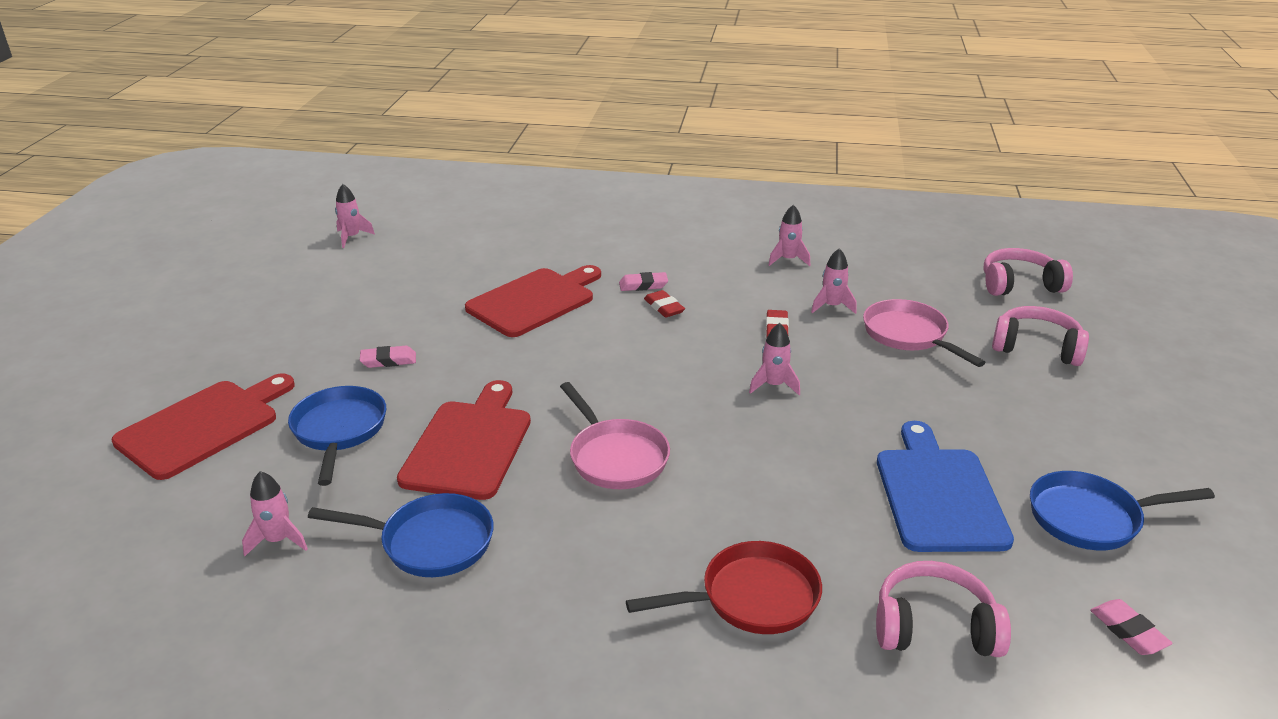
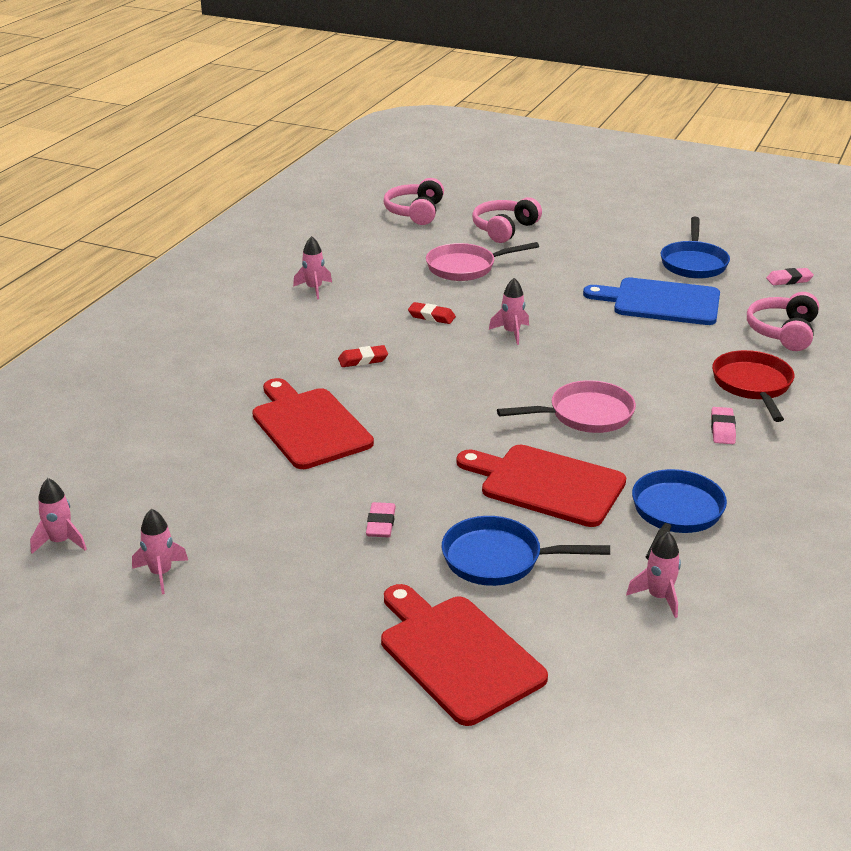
camera: 75 degrees left, 0 degrees up
pink eraser [619,272,668,291] -> pink eraser moved to [711,407,736,444]
pink rocket [811,248,857,314] -> pink rocket moved to [132,509,188,594]

